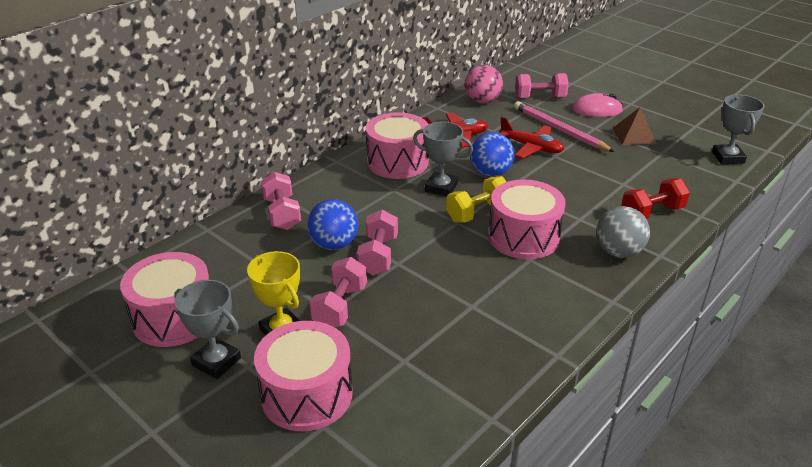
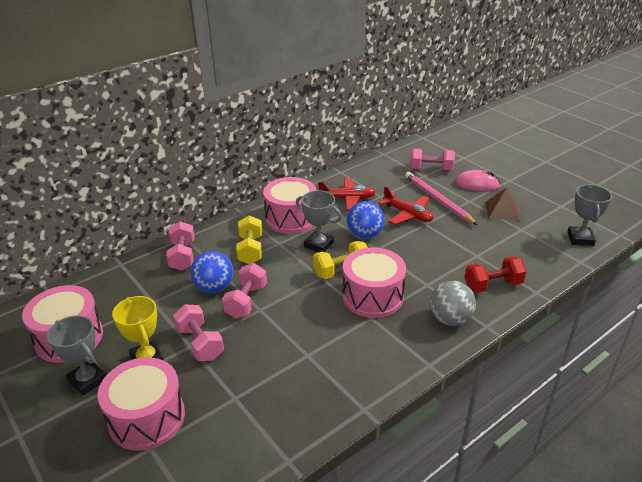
camera: 10 degrees right, 0 degrees up
pink dumbbell [310,257,367,327] -> pink dumbbell turned 60 degrees counterclockwise [173,304,224,361]
pink ball [465,65,503,103] -> none
none -> yellow dumbbell [236,215,262,264]

